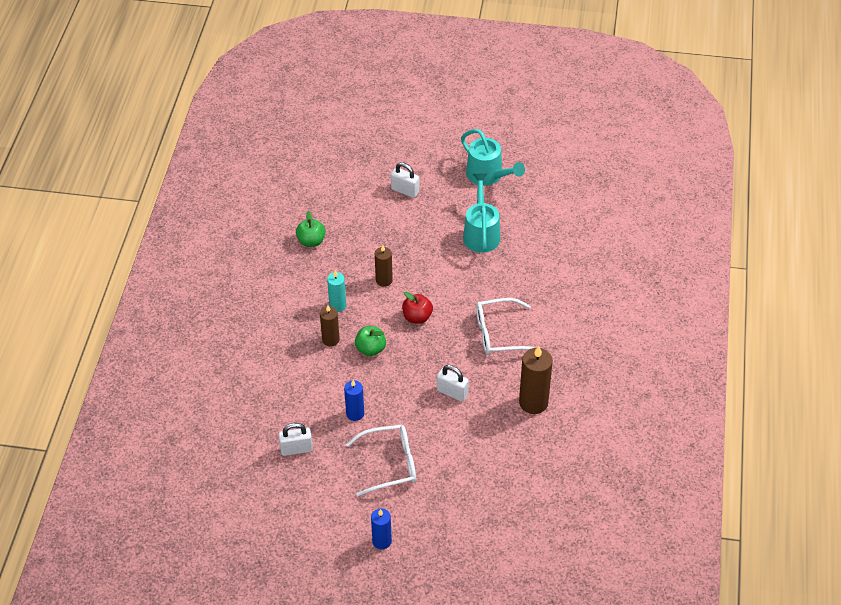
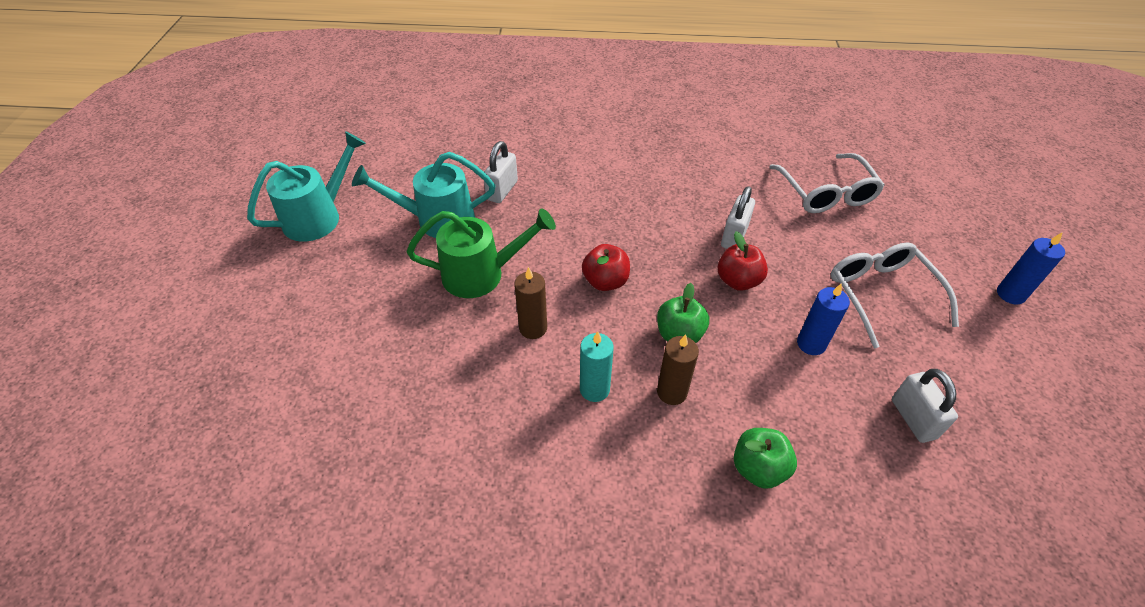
camera: 95 degrees left, 0 degrees up
green apple [296,211,325,247] -> green apple moved to [734,428,797,489]
white padlock [391,162,419,198] -> white padlock moved to [484,141,518,203]
white glasses [476,298,536,355] -> white glasses moved to [769,153,885,213]
brown candle [519,346,553,414] -> none
none -> green watering can [407,208,556,298]
none -> red apple [718,231,768,291]

